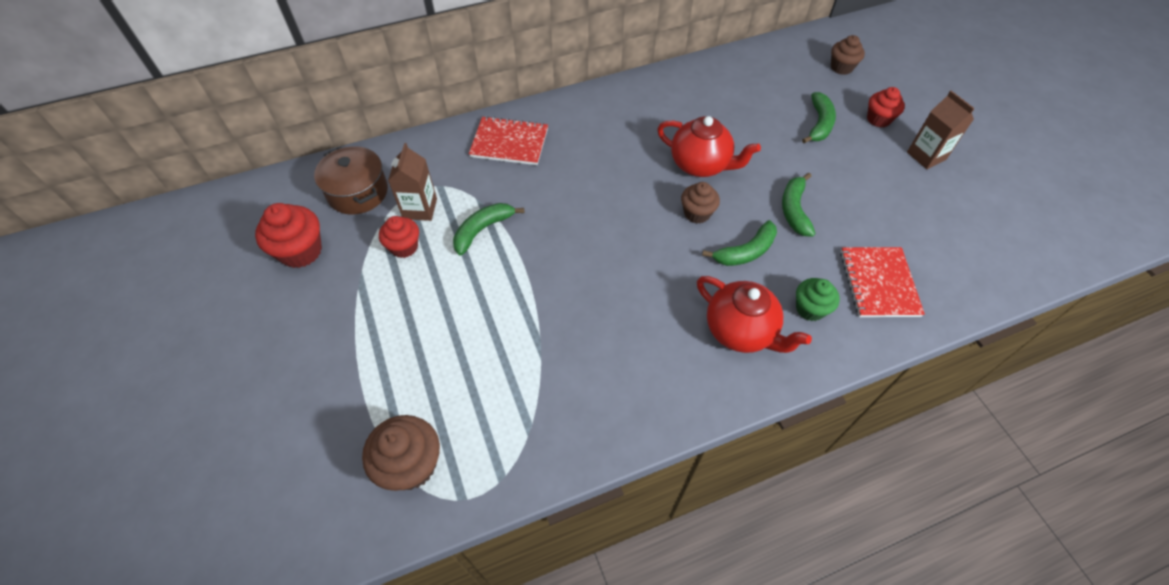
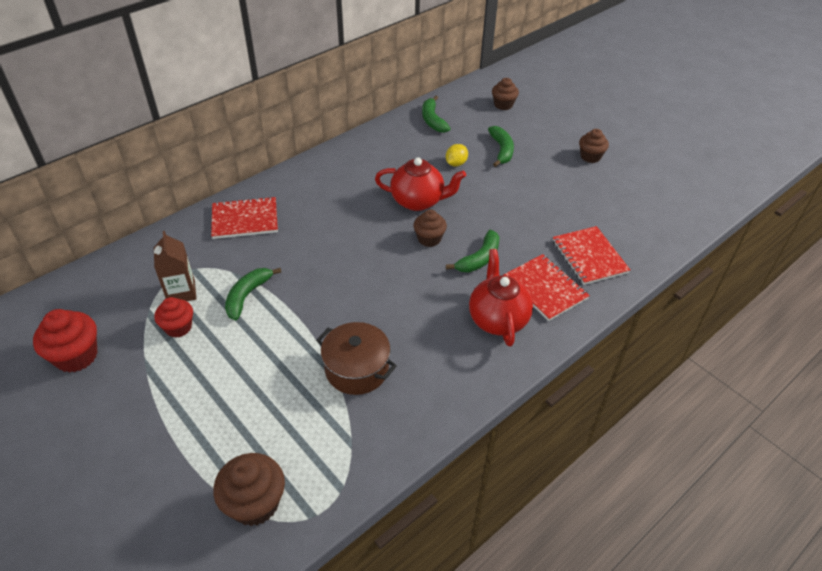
camera: 20 degrees left, 10 degrees down
brown pot [314,146,388,215] -> brown pot moved to [316,322,397,395]
red teapot [697,276,812,353] -> red teapot turned 120 degrees counterclockwise [469,249,533,346]
green banana [782,173,816,237] -> green banana moved to [422,96,451,133]
green cupcake [796,278,840,321] -> red notebook [503,254,590,321]
red cupcake [867,87,905,127] -> none
brown carton [907,91,975,169] -> brown cupcake [579,129,609,163]
none -> yellow lemon [446,144,468,167]

